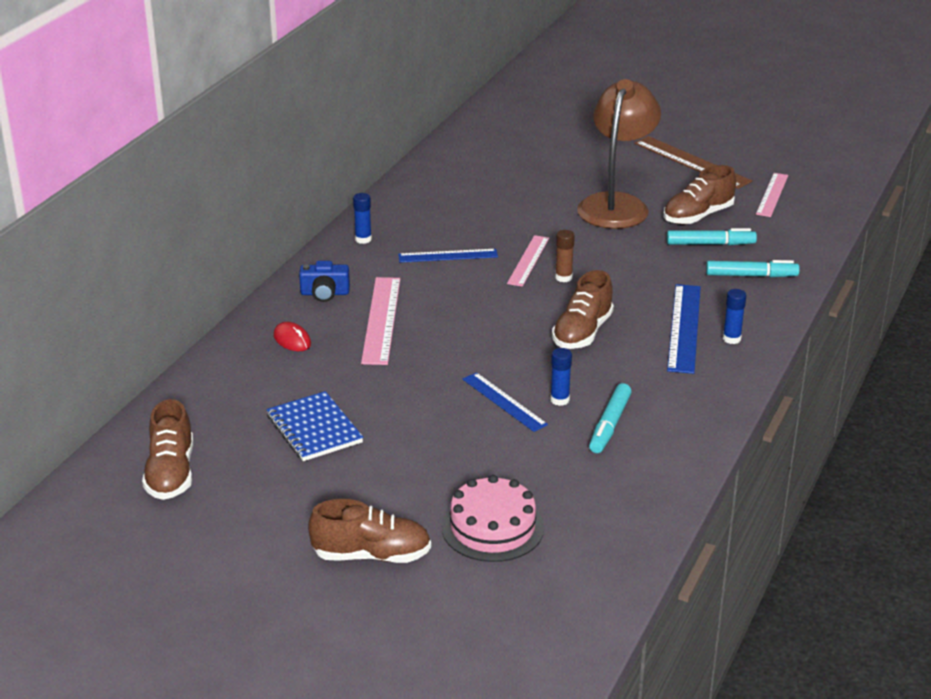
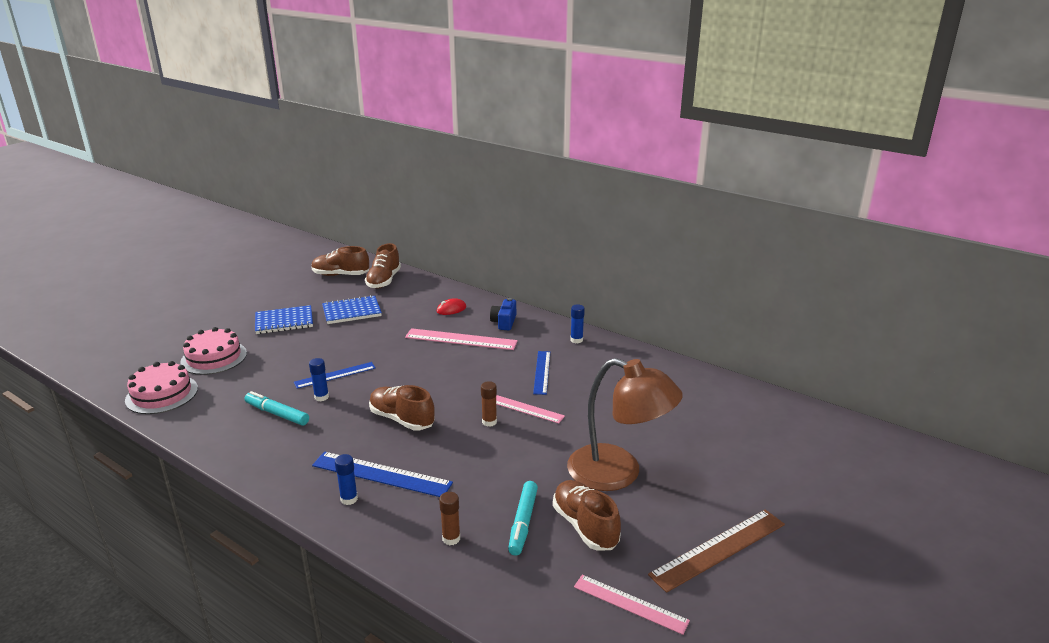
camera: 100 degrees right, 5 degrees down
brown shoe [308,499,431,563] -> brown shoe moved to [365,243,401,289]
turquoise marker [706,260,800,277] -> brown glue stick [439,492,460,545]
none -> pink cake [125,361,198,414]
none -> blue notebook [255,305,313,334]

